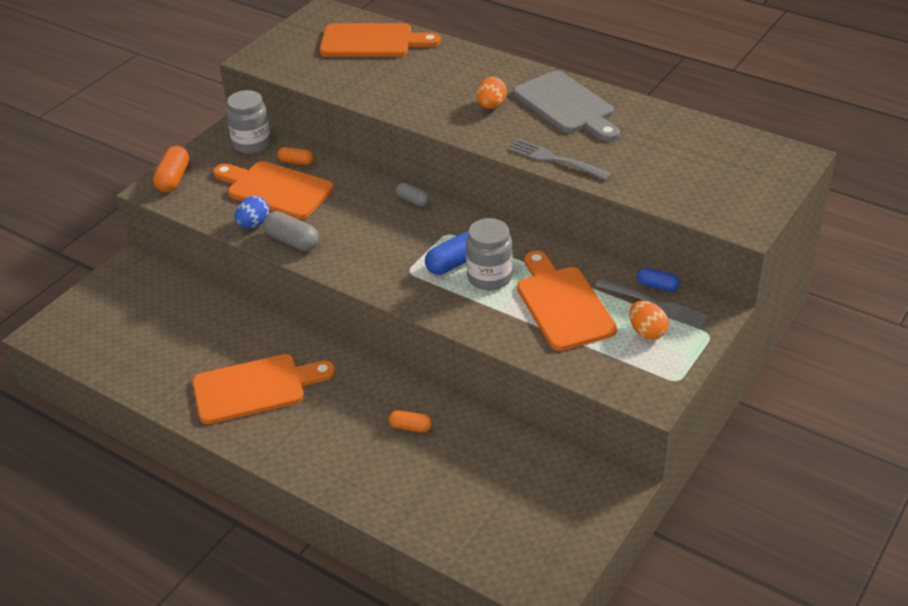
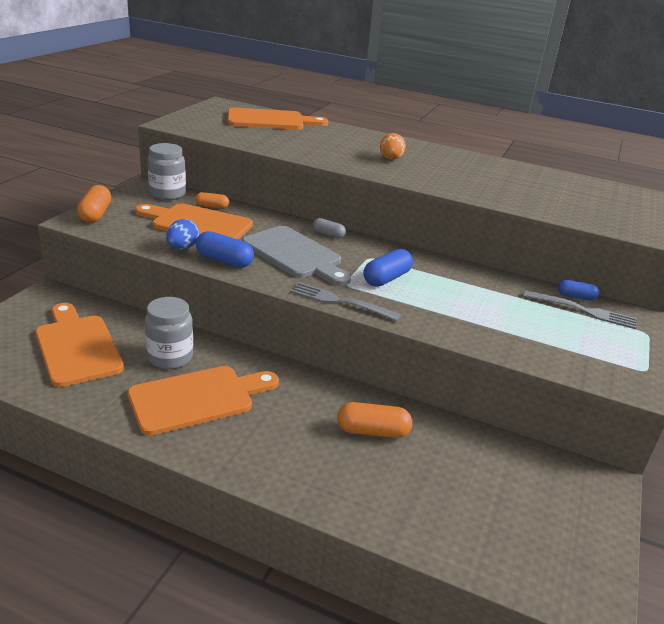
camera: 15 degrees left, 10 degrees down
grey capsule [263,211,319,251] -> blue capsule [196,231,254,268]
orange capsule [389,410,432,432] -> orange capsule [337,402,412,438], size x1.61
grey jar [466,218,513,290] -> grey jar moved to [145,297,193,369]
grey fork [508,139,612,181] -> grey fork moved to [290,282,401,321]
grey cutting board [513,71,620,141] -> grey cutting board moved to [242,226,351,286]
orange cutting board [517,251,617,351] -> orange cutting board moved to [35,303,124,387]
orange egg [629,301,669,340] -> none

